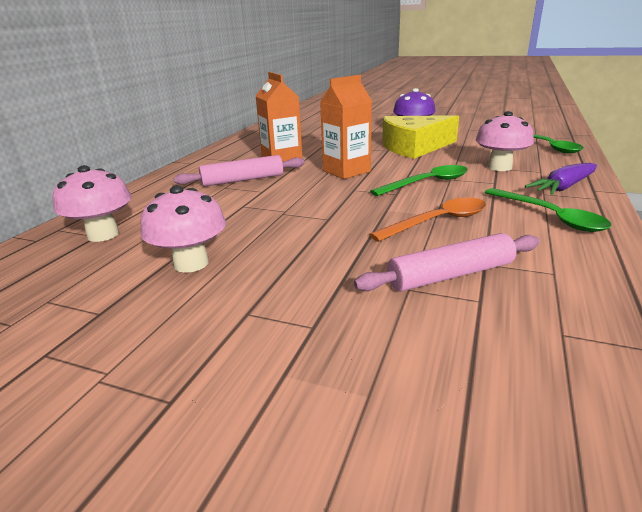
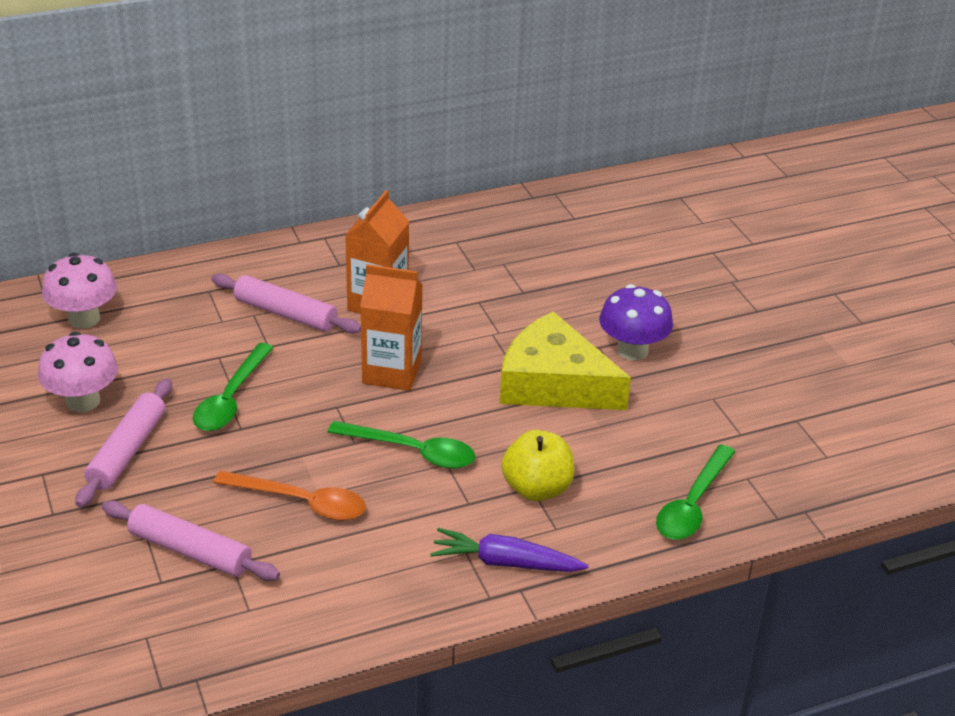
camera: 45 degrees right, 10 degrees up
pink mushroom [476,111,534,171] -> yellow apple [501,430,574,501]
green spoon [484,188,612,232] -> green spoon moved to [193,343,274,431]
none -> pink rolling pin [75,379,172,508]

